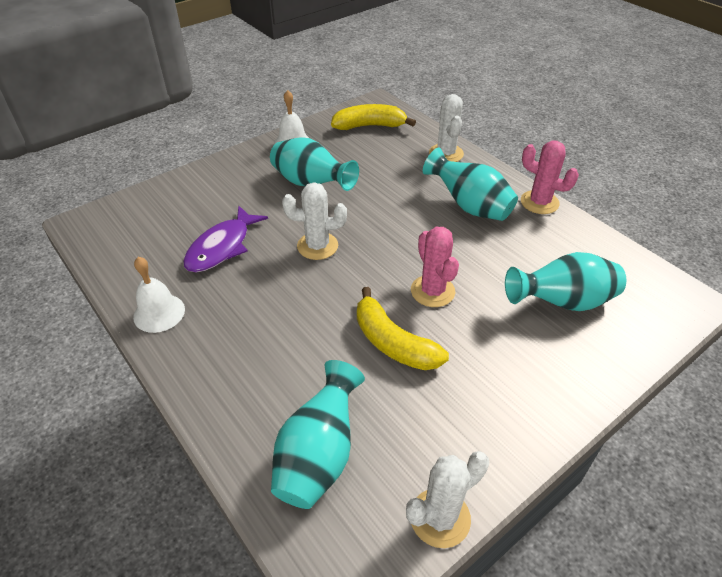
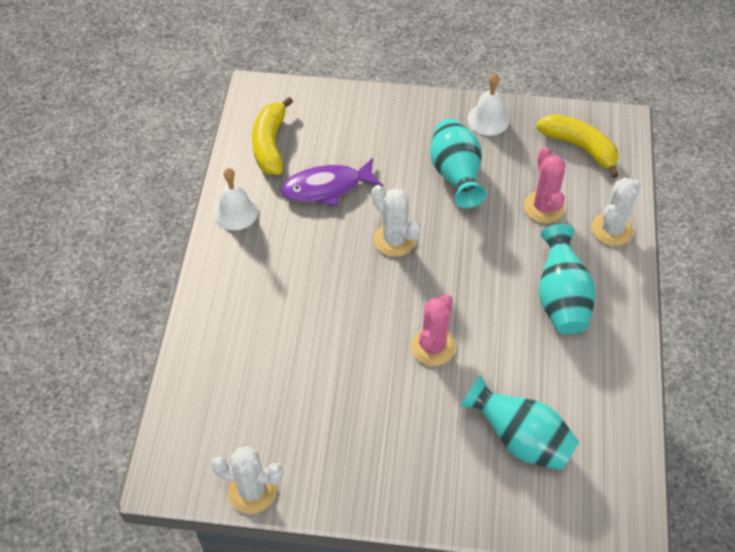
camera: 45 degrees right, 10 degrees up
turquoise vase [271,360,365,509] -> none
yellow banana [357,287,449,370] -> yellow banana moved to [252,97,293,175]
pink cactus [521,141,579,214] -> pink cactus moved to [524,147,566,223]

